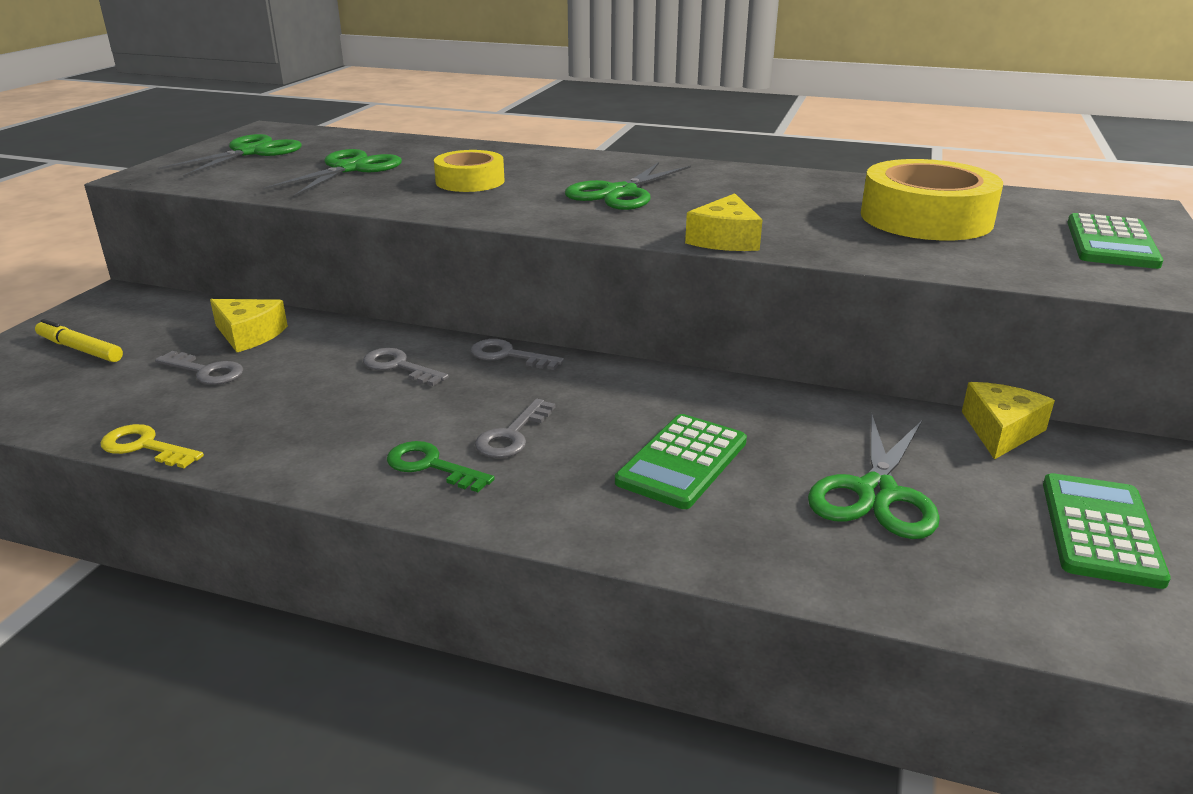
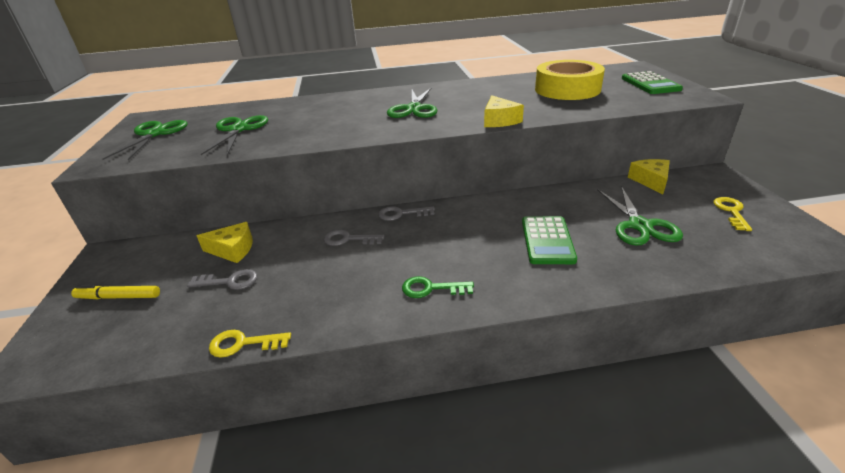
camera: 25 degrees left, 5 degrees up
yellow tape [434,150,505,192] -> none
grey key [475,399,556,458] -> none
green calculator [1043,473,1171,589] -> yellow key [714,197,752,231]

